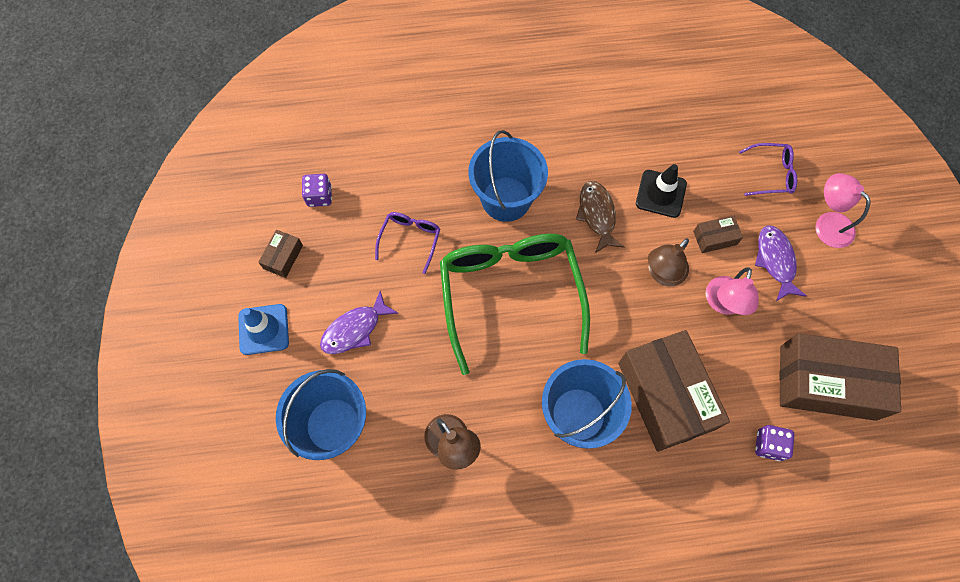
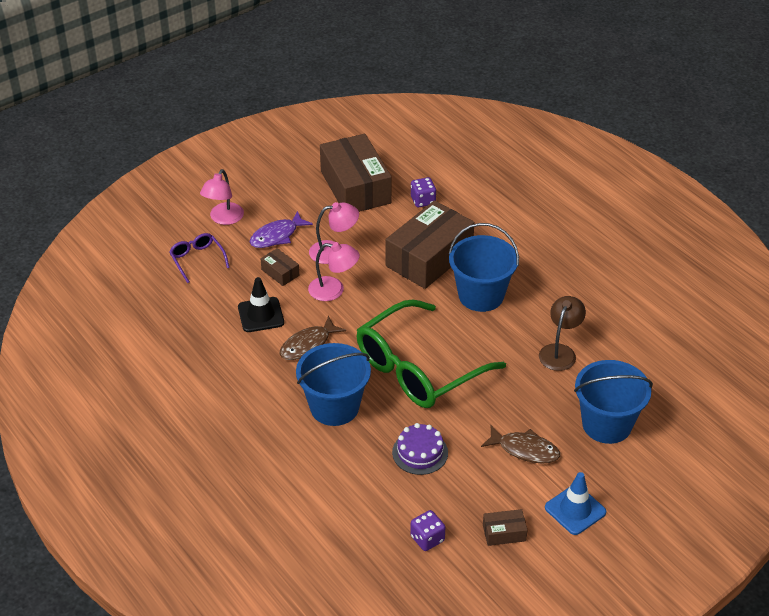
camera: 120 degrees left, 25 degrees down
purple fish [320,291,399,354] -> brown fish [481,425,560,464]
purple glasses [375,212,440,274] -> purple cake [392,423,448,475]
brown lamp [648,238,689,286] -> pink lamp [308,242,360,301]

